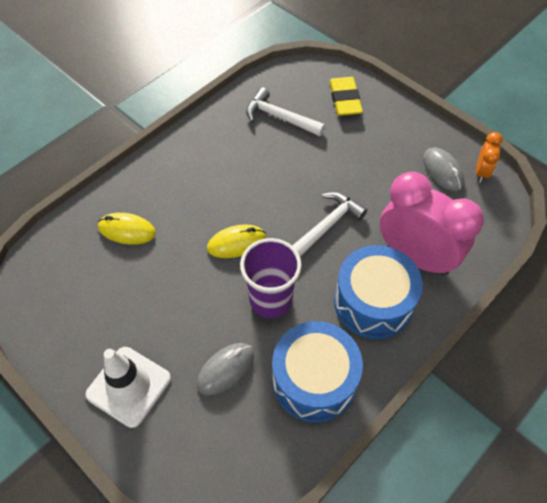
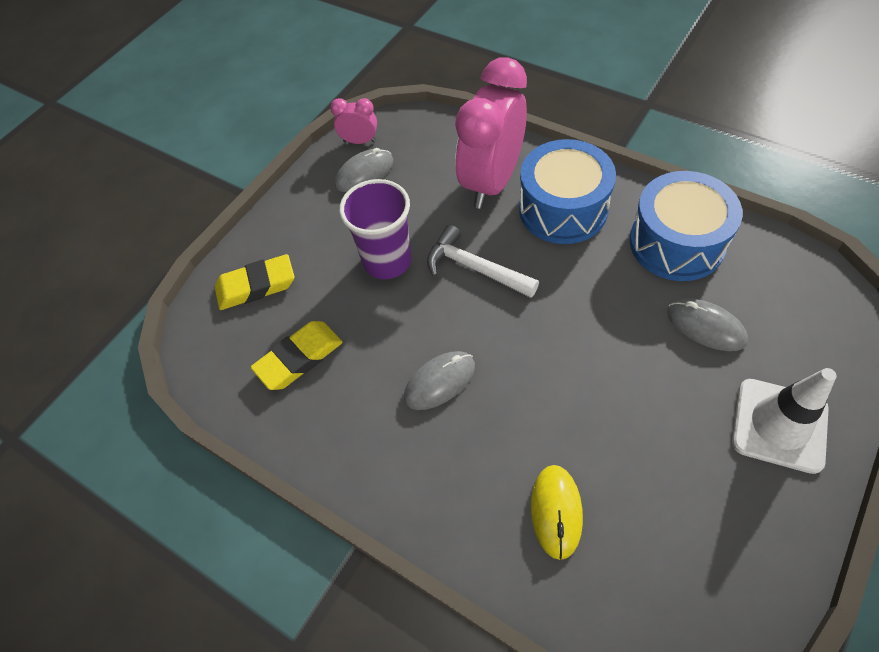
camera: 95 degrees left, 0 degrees up
yellow mouse [207,224,266,258] -> none
purple cup [240,238,302,318] -> purple cup moved to [339,179,412,279]
white hammer [246,87,325,136] -> yellow eraser [251,321,342,390]
orange clock [476,132,503,183] -> pink clock [330,98,377,144]
none -> grey mouse [404,351,475,410]

